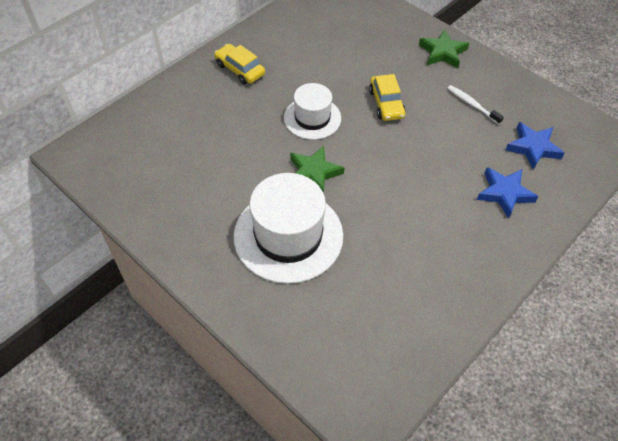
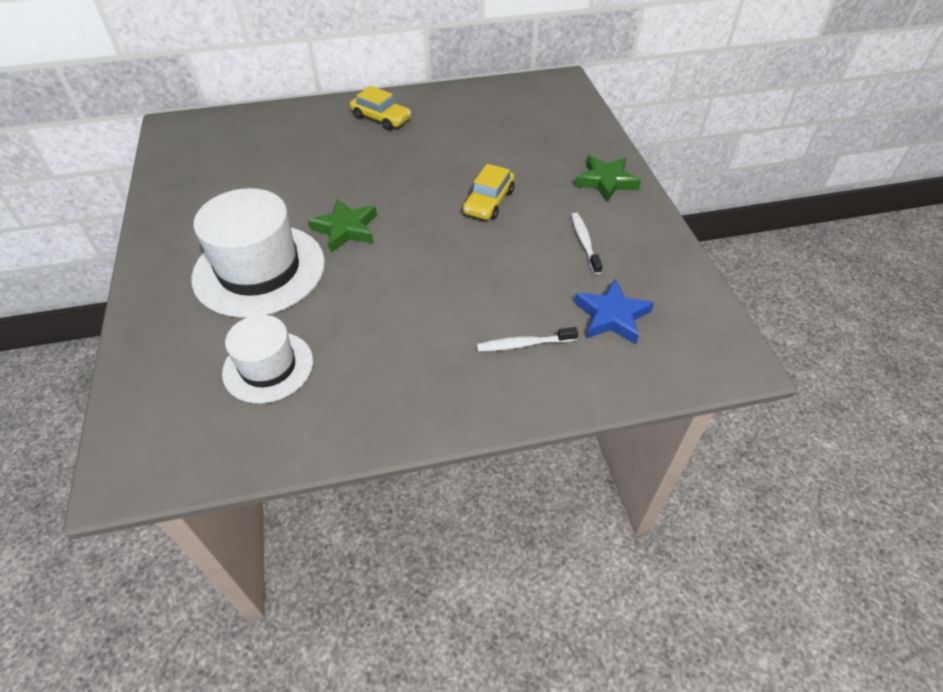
camera: 35 degrees right, 5 degrees down
yellow car [214,44,265,84] -> yellow car turned 135 degrees clockwise [350,86,411,130]
white hat [284,83,341,140] -> white hat moved to [222,315,313,404]
blue star [477,167,538,219] -> white toothbrush [477,327,578,352]

